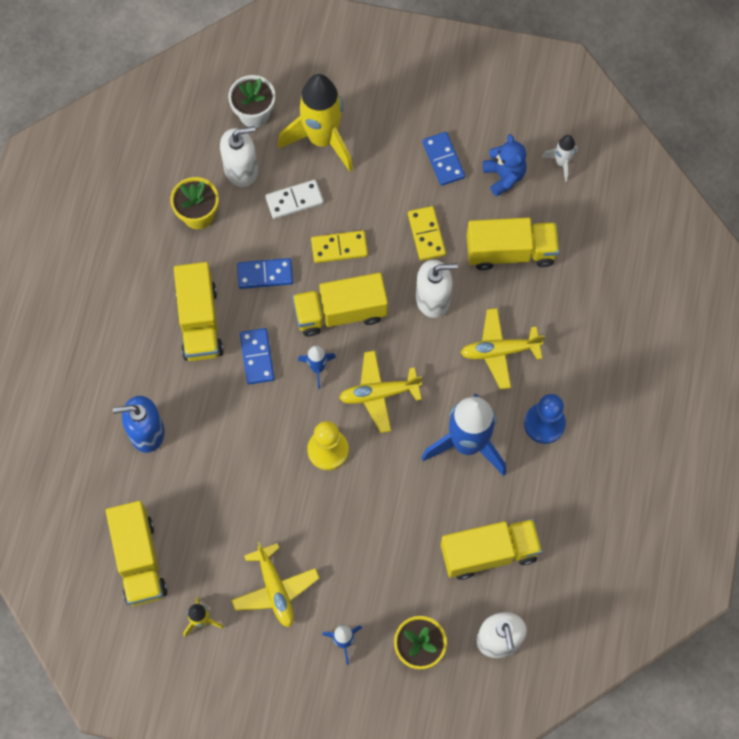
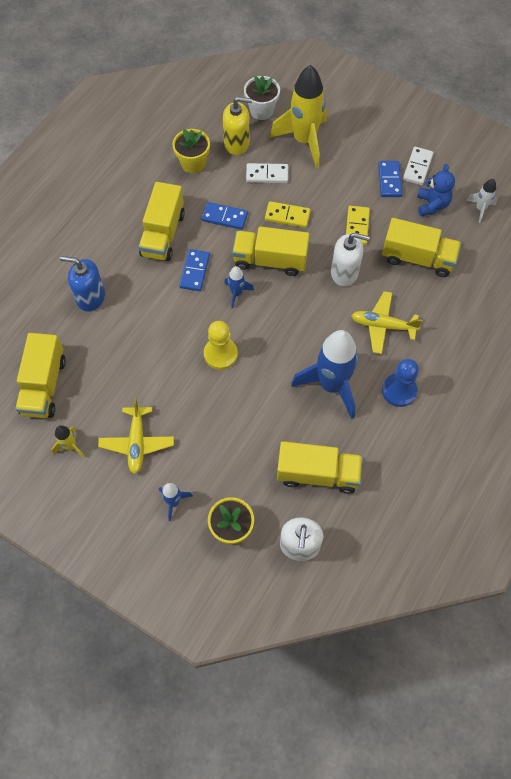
camera: 20 degrees right, 5 degrees down
white soap dispenser [220,126,258,187] -> yellow soap dispenser [223,97,252,155]
yellow plane [339,351,422,433] -> none
none -> white domino [403,147,434,185]

